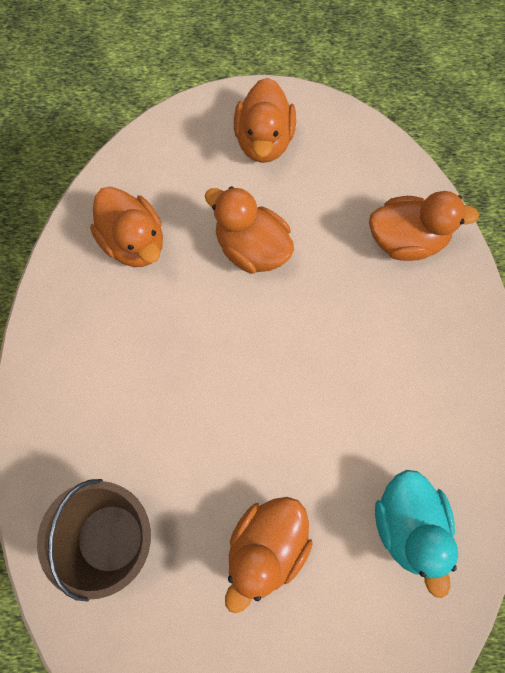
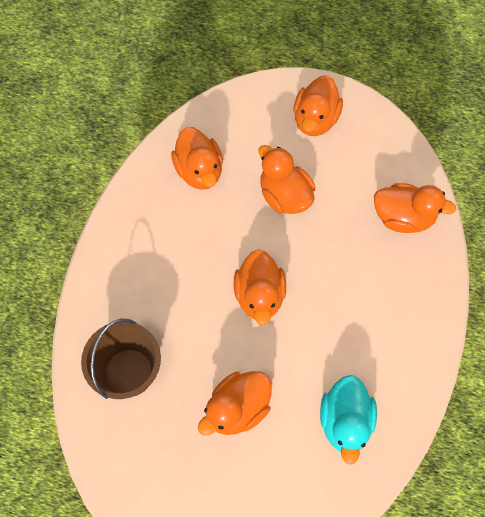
camera: 15 degrees right, 5 degrees down
none -> orange duck [234,249,286,325]

